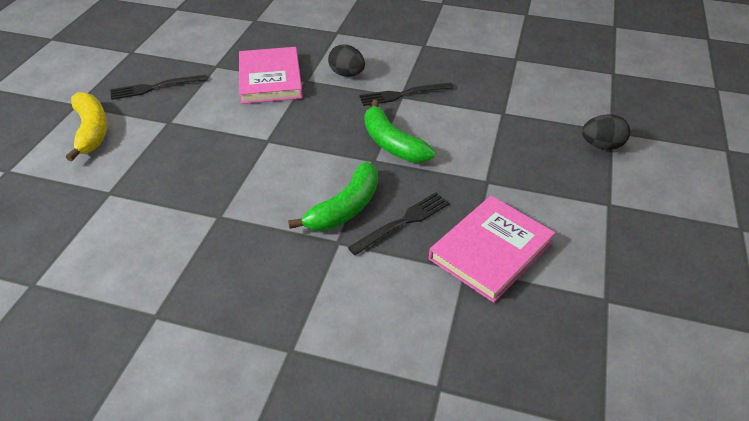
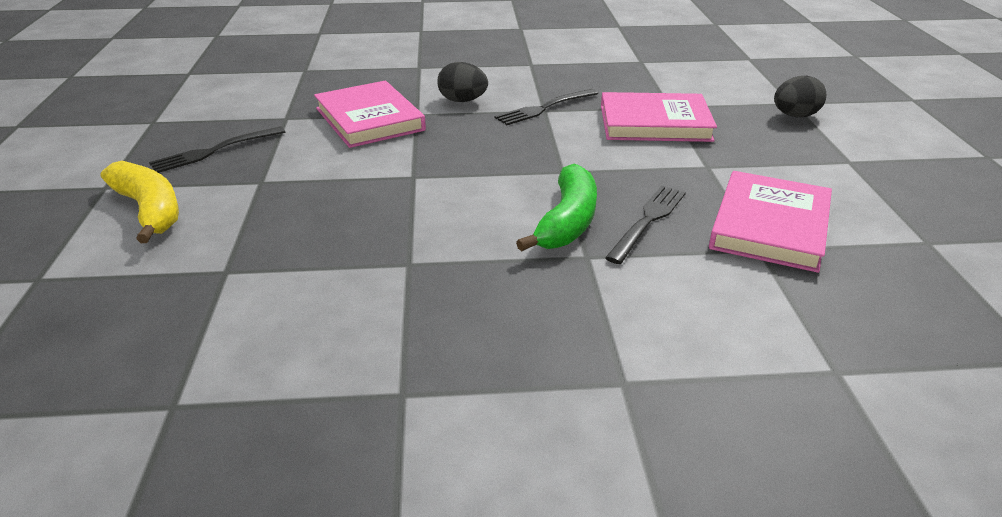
camera: 20 degrees left, 10 degrees down
green banana [365,100,435,163] -> none
none -> pink book [601,92,717,142]

